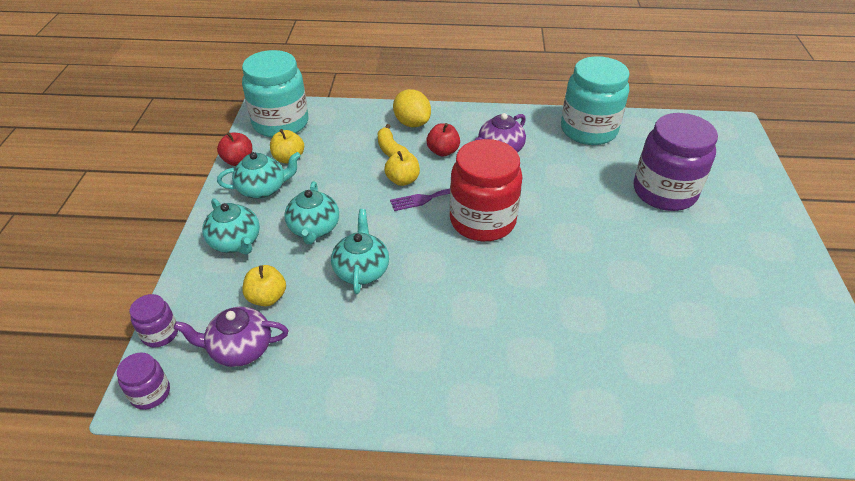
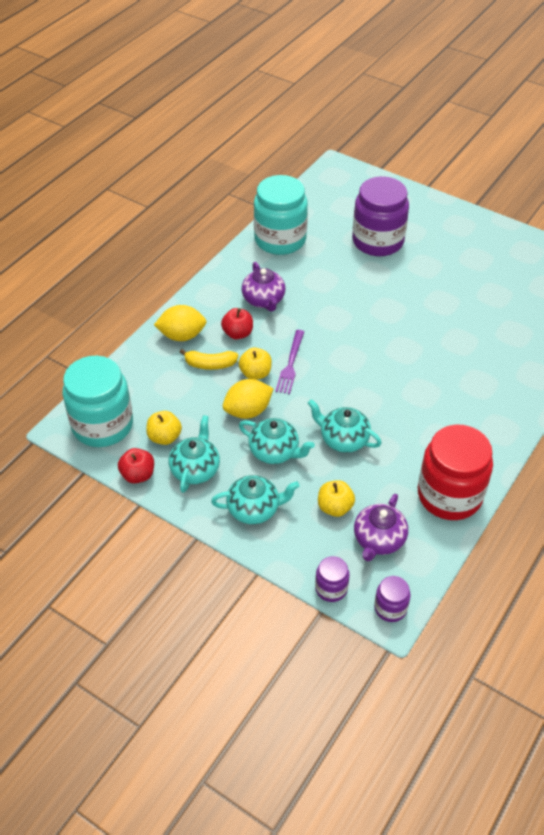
camera: 60 degrees left, 5 degrees up
red jar [450,139,523,241] -> red jar moved to [418,424,493,520]
none -> yellow lemon [223,379,274,419]

